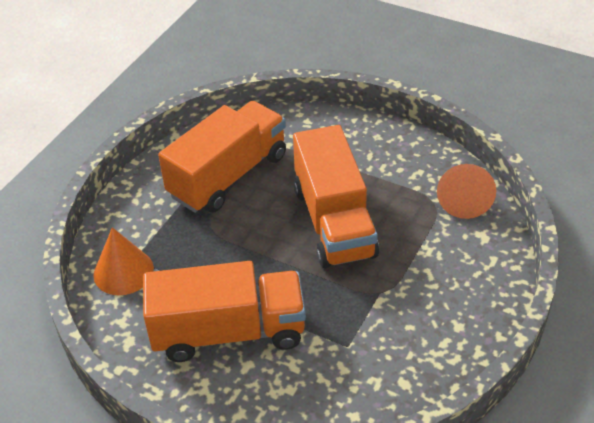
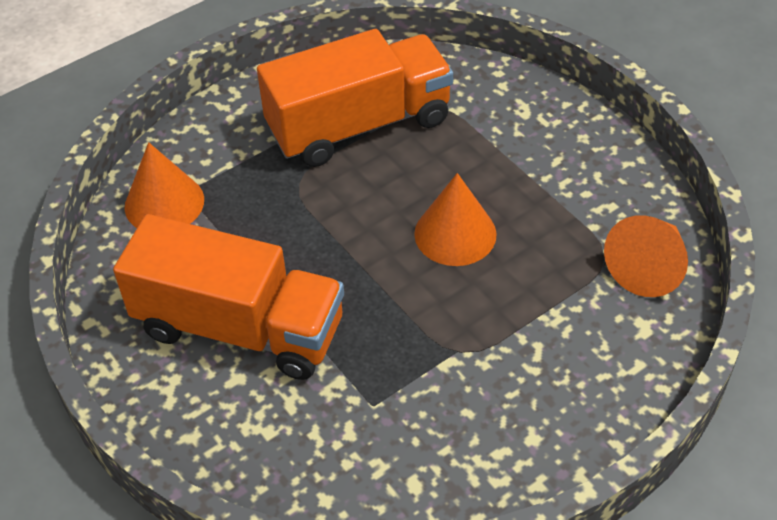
camera: 25 degrees right, 5 degrees up
orange truck [293,125,379,268] -> orange cone [414,173,497,266]

